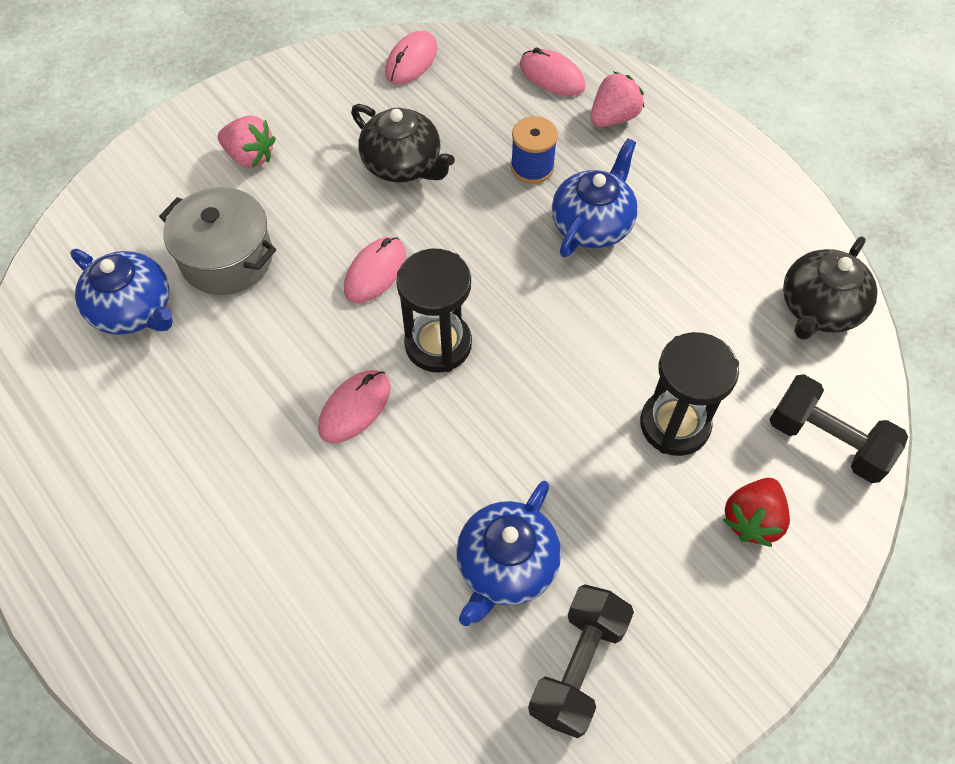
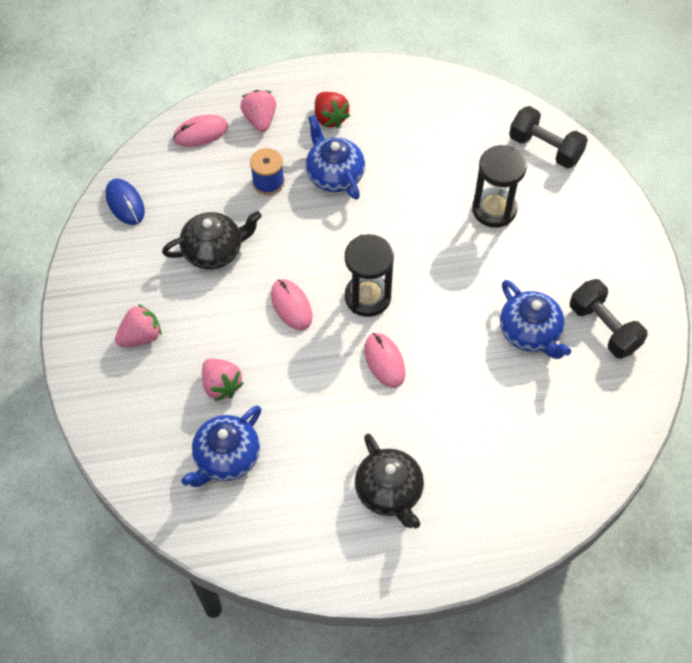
camera: 60 degrees left, 0 degrees up
blue teapot [70,249,173,335] -> blue teapot turned 150 degrees clockwise [182,405,262,487]
grey pot [159,187,276,295] -> pink strawberry [202,358,244,401]
pink mouse [385,31,437,85] -> blue mouse [106,179,145,225]
red strawberry [723,478,790,547] -> red strawberry moved to [315,92,350,128]
black dumbbell [769,374,908,483] -> black dumbbell turned 60 degrees clockwise [509,106,588,168]
black teapot [783,236,877,340] -> black teapot moved to [355,434,424,528]

